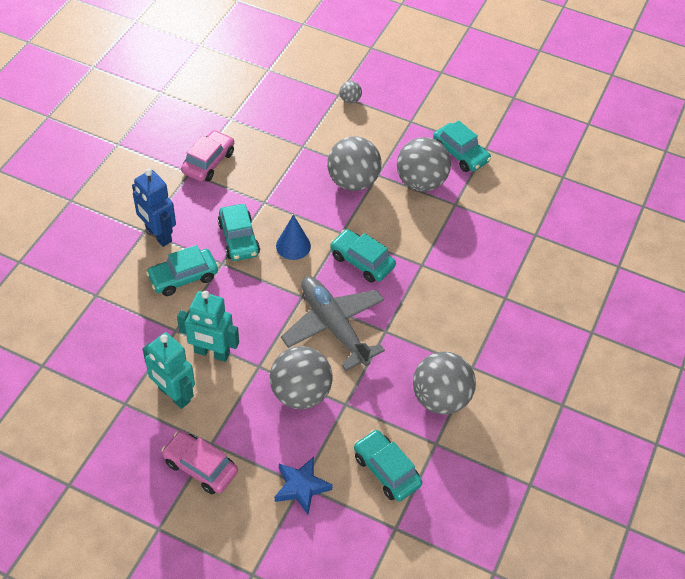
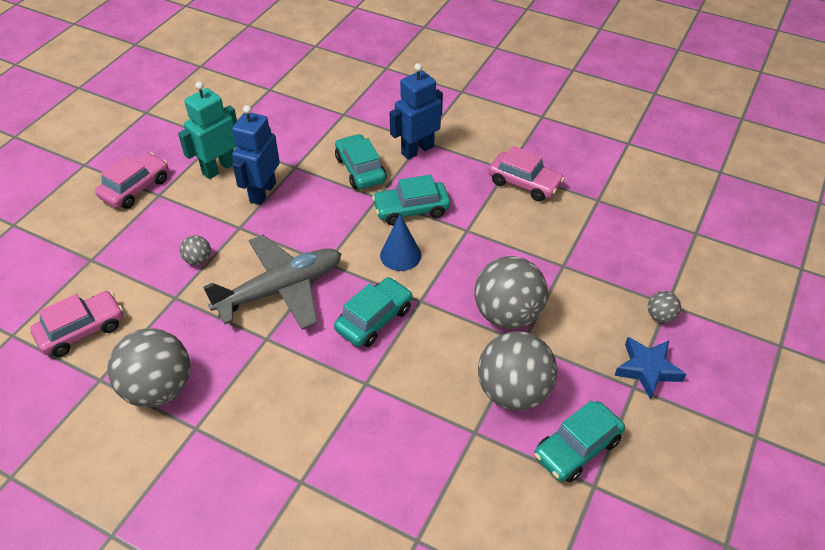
camera: 95 degrees right, 5 degrees down
turquoise robot [177,291,239,362] -> blue robot [232,105,280,205]
grey ball [270,346,333,409] -> grey ball [180,235,211,265], size x0.45
blue star [275,457,333,514] -> blue star moved to [614,337,686,400]
turquoise car [354,429,422,501] -> pink car [30,291,123,357]

